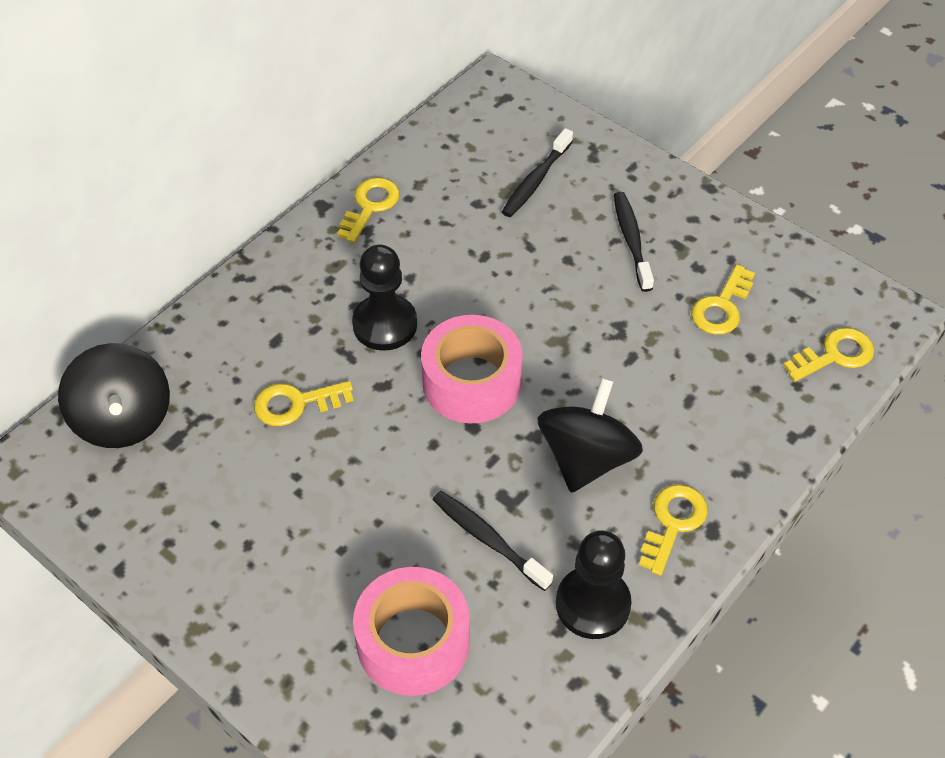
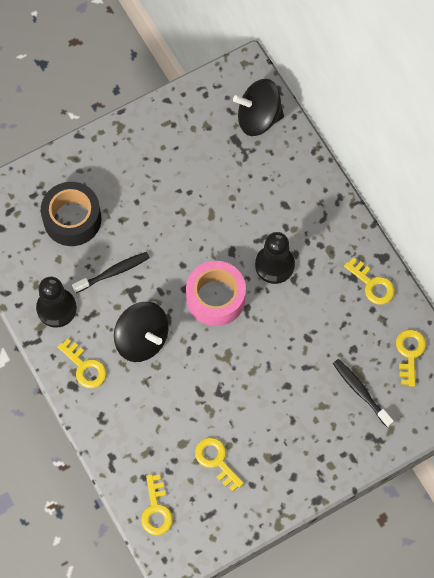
camera: 110 degrees right, 15 degrees up
yellow key [254,381,354,426] -> yellow key moved to [396,329,426,387]
pink tape [353,567,470,696] -> black tape [41,182,101,246]
black toothbrush [614,192,654,292] -> none

